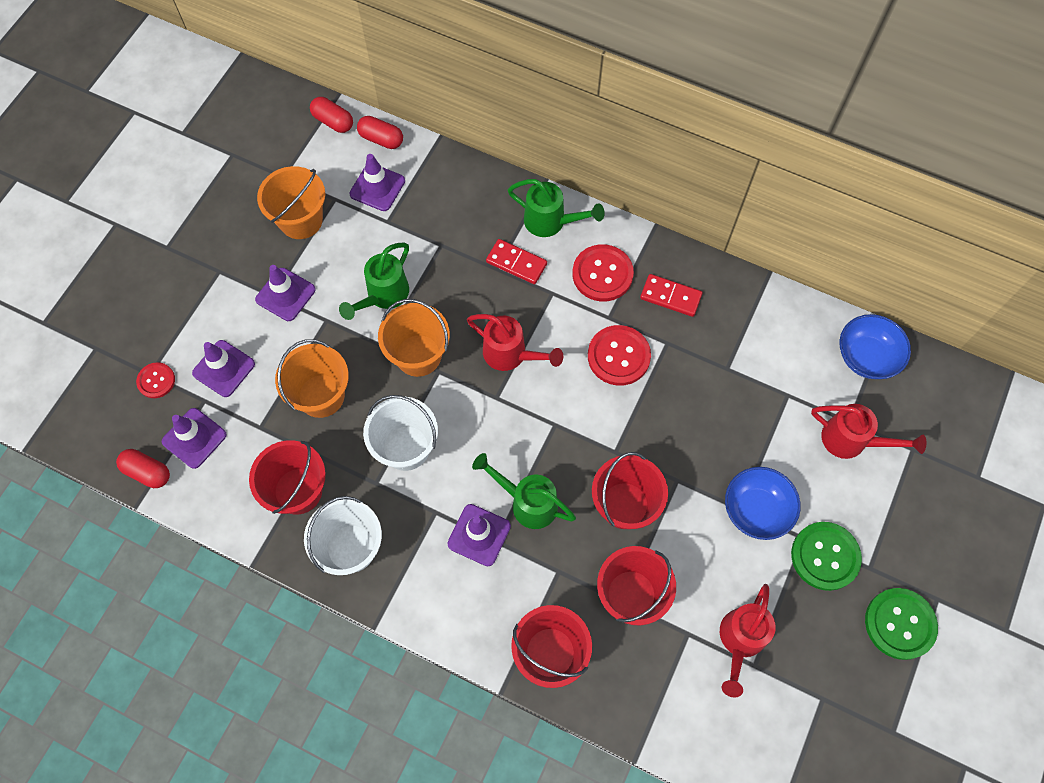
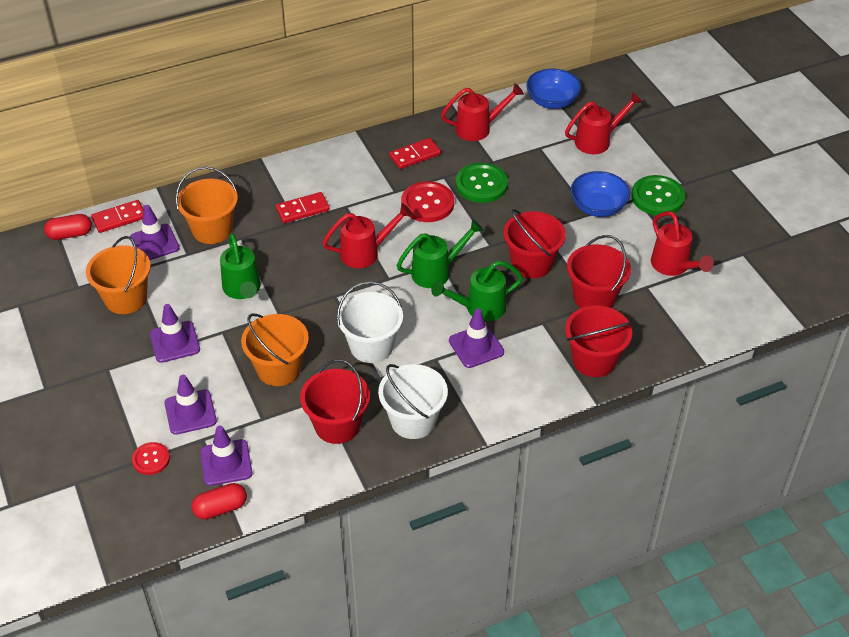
camera: 50 degrees left, 20 degrees down
red capsule [357,116,403,149] -> red domino [91,200,144,233]
orange bucket [378,299,450,377] -> orange bucket moved to [175,167,238,244]
green watering can [508,179,605,237] -> green watering can moved to [396,219,484,288]
red button [572,244,634,301] -> none
green button [865,588,938,660] -> green button moved to [455,163,508,203]
none -> red watering can [441,83,524,141]

